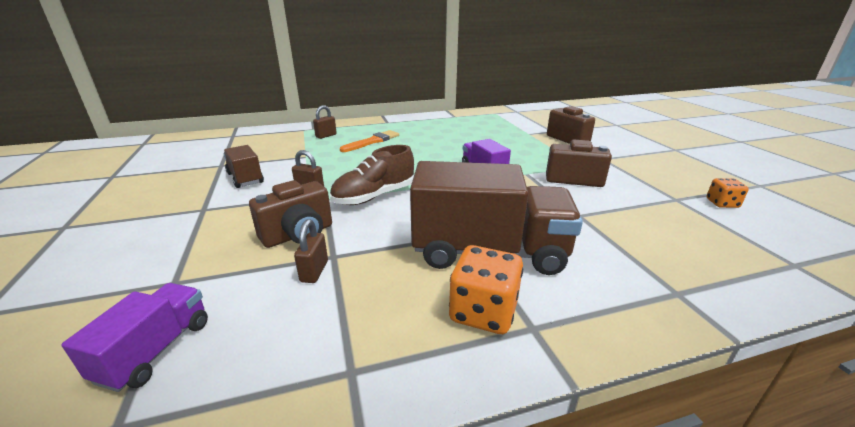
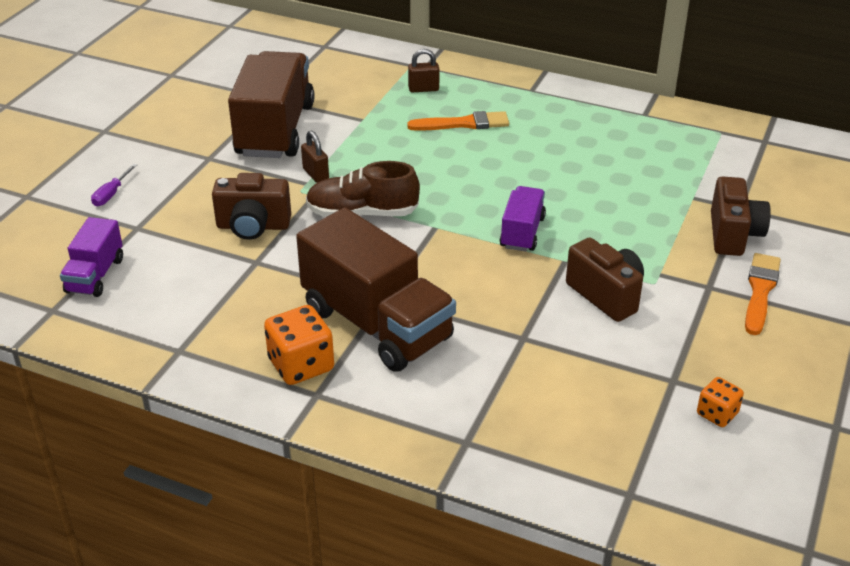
camera: 40 degrees right, 10 degrees up
purple truck [61,283,208,392] -> purple truck turned 135 degrees clockwise [60,217,123,297]
brown truck [224,145,264,188] -> brown truck [228,51,315,158], size x1.96
brown padlock [294,219,328,283] -> none
none -> purple screwdriver [91,164,137,206]
none -> orange brush [745,253,781,335]

